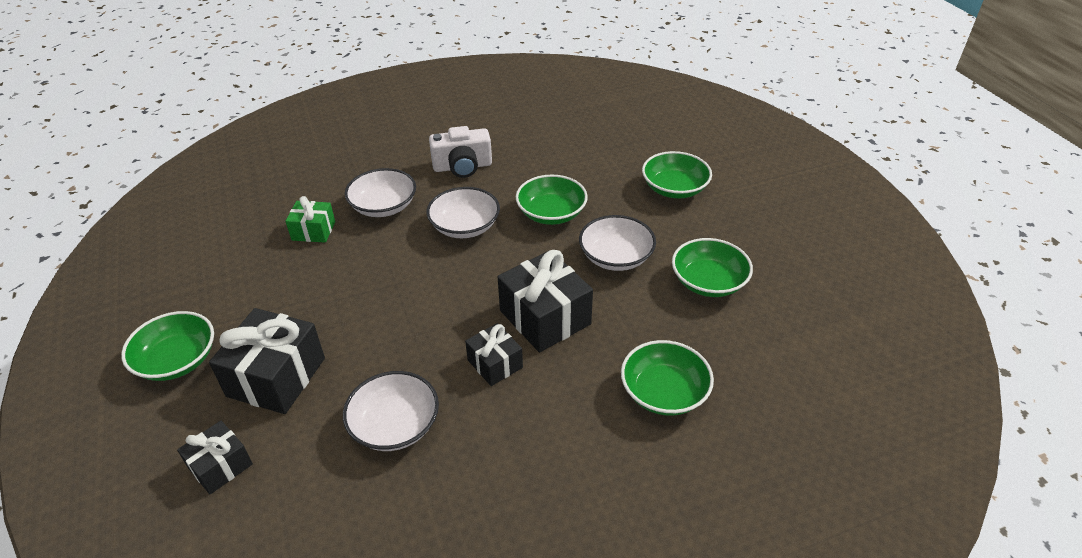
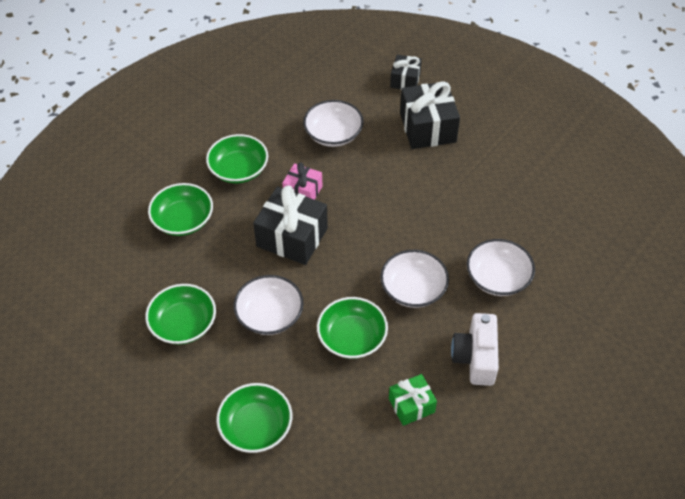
camera: 150 degrees right, 10 degrees up
green bowl [121,311,214,381] -> green bowl moved to [206,134,268,183]
green gift [285,196,335,243] -> green gift moved to [389,374,437,426]
white camera [429,126,492,178] -> white camera turned 45 degrees counterclockwise [451,313,499,386]
black gift [465,323,523,386] -> pink gift [282,163,322,200]

